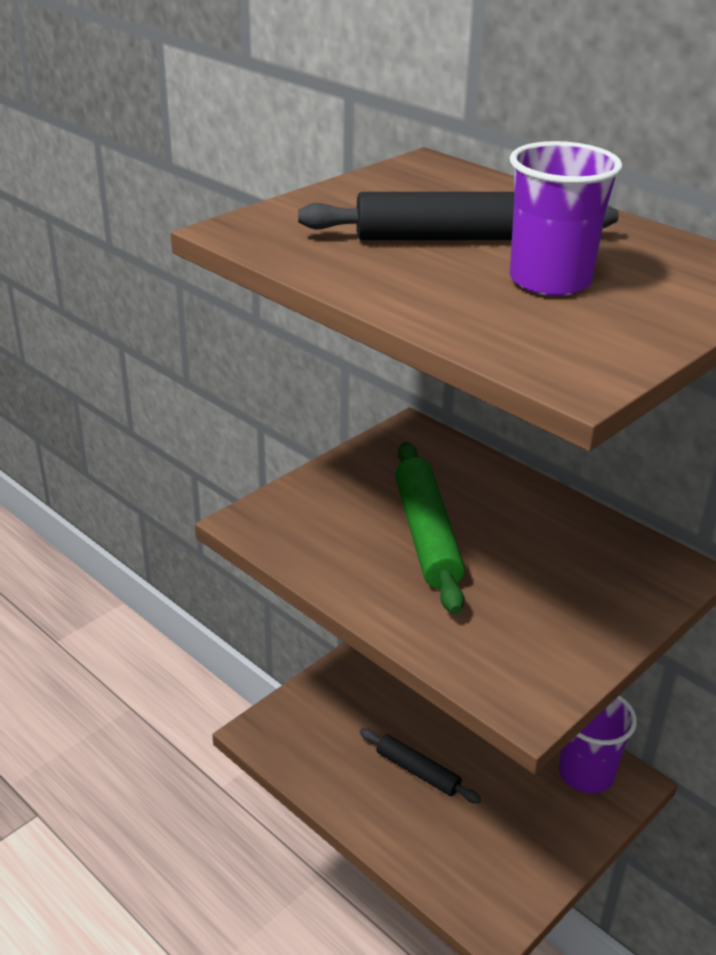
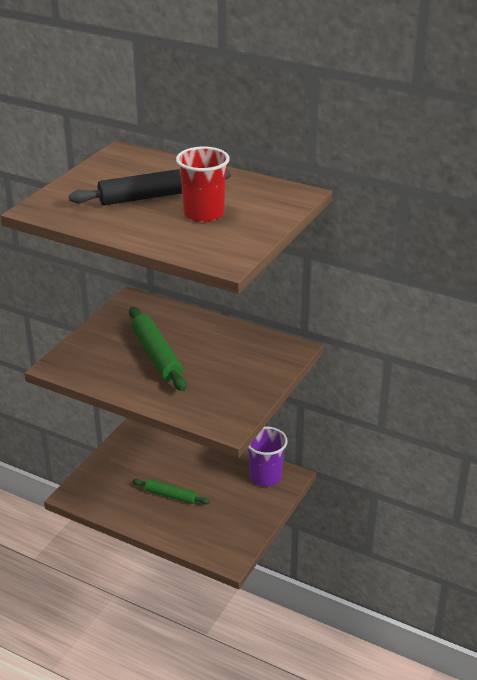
camera: 15 degrees left, 0 degrees up
black rolling pin [360,728,481,803] -> green rolling pin [132,479,210,504]
purple cup [510,141,623,296] -> red cup [176,147,230,222]

